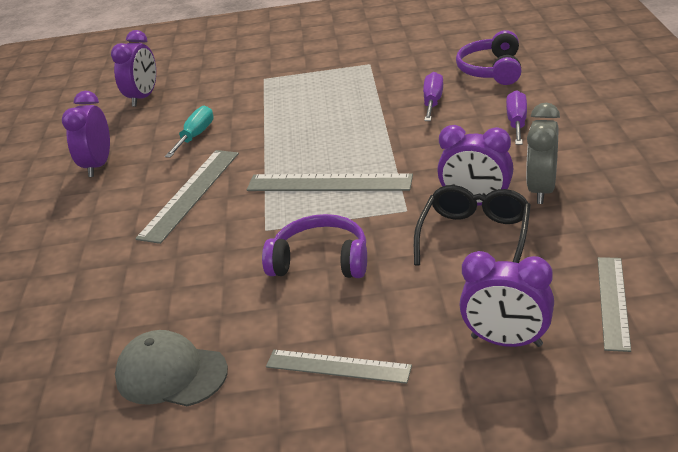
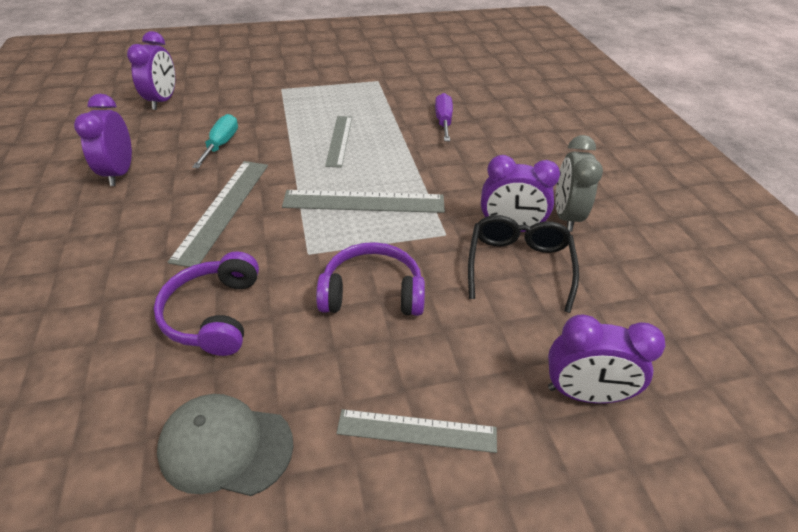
camera: 15 degrees left, 10 degrees up
purple headphones [456,30,521,85] -> purple headphones moved to [154,251,259,356]
purple screwdriver [506,90,527,145] -> none
grey ruler [598,257,631,352] -> grey ruler moved to [325,116,352,168]

